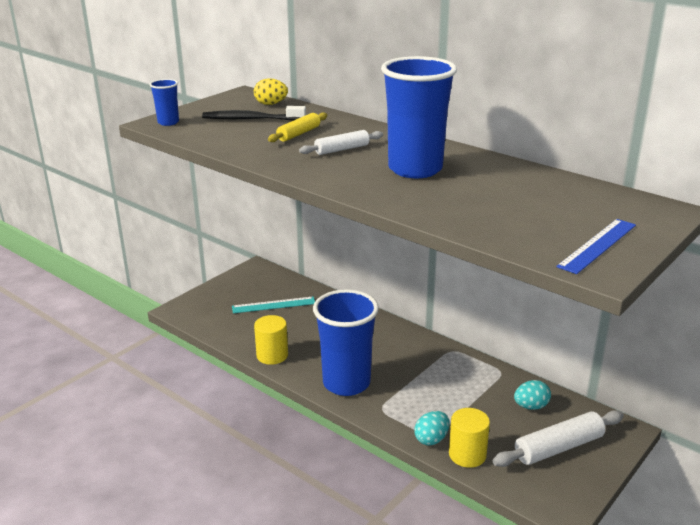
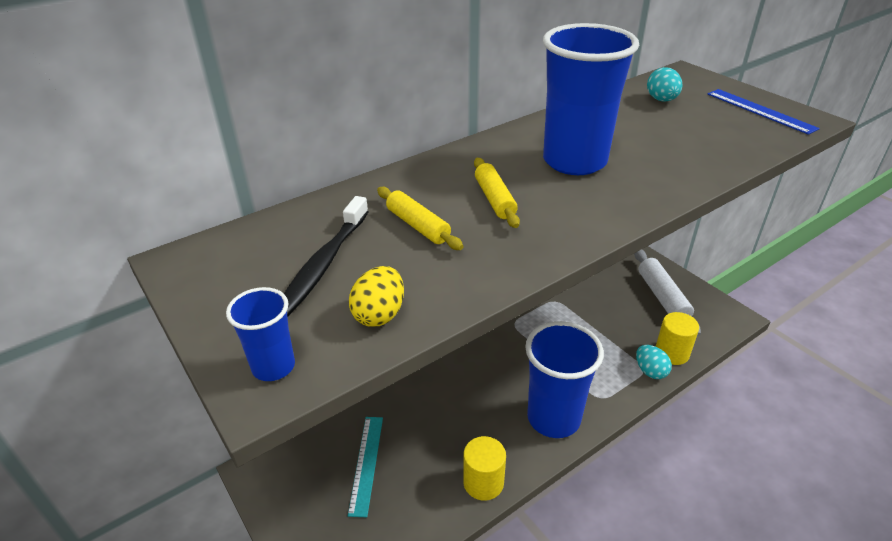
camera: 75 degrees left, 10 degrees up
yellow egg [254,78,288,105] -> yellow egg moved to [349,266,404,327]
white rolling pin [299,130,383,155] -> yellow rolling pin [474,158,520,228]
turquoise egg [514,380,551,410] -> turquoise egg moved to [647,67,683,102]

